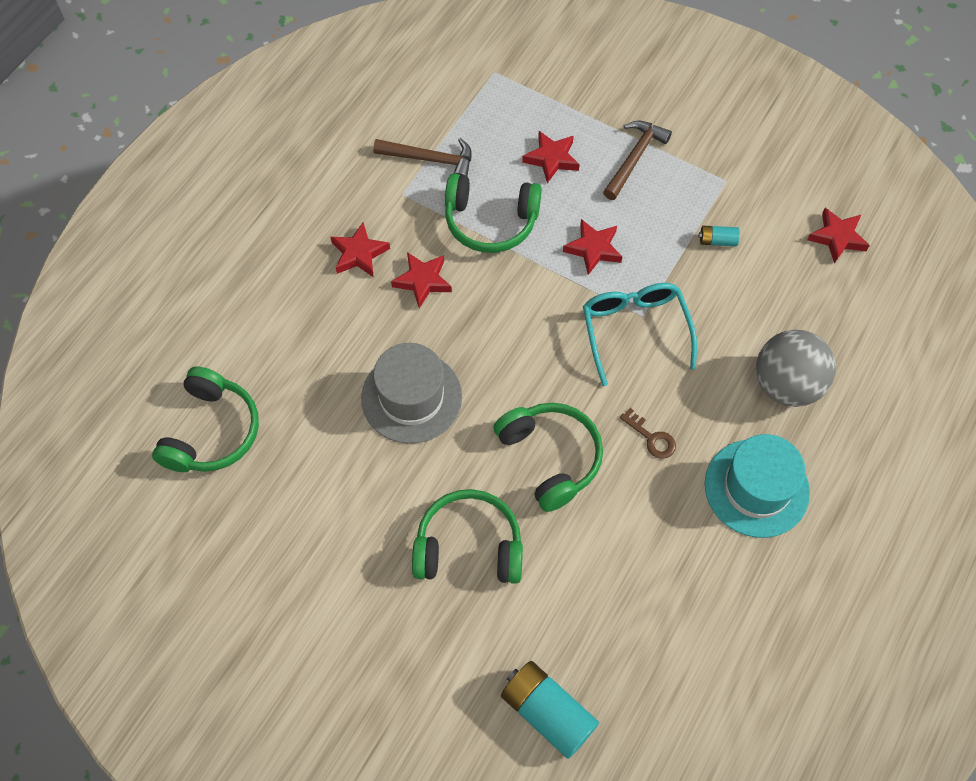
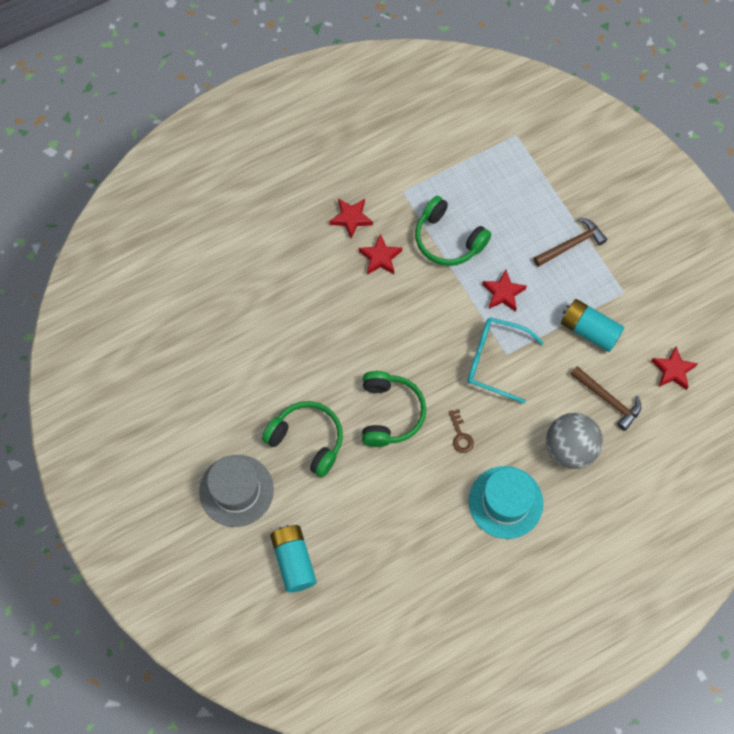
camera: 30 degrees right, 5 degrees up
green headphones [152,366,259,472] -> none
grey hat [361,343,462,444] -> grey hat moved to [199,455,274,527]
brown hammer [373,138,472,176] -> brown hammer moved to [570,366,641,431]
red star [522,131,580,183] -> none
turquoise glasses [583,283,697,386] -> turquoise glasses turned 90 degrees counterclockwise [467,317,544,404]
turquoise battery [699,226,740,246] -> turquoise battery [561,299,624,352], size x2.06

